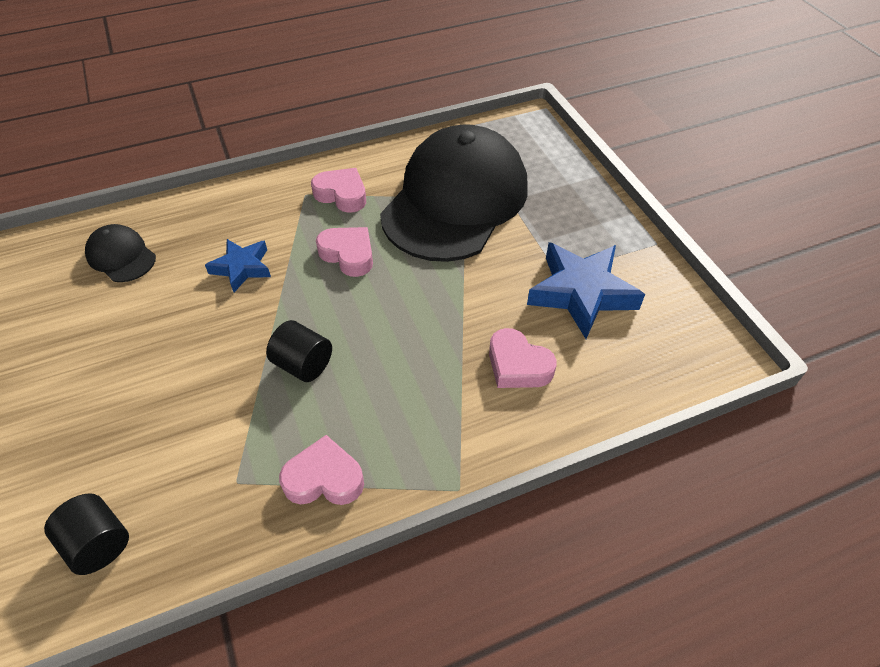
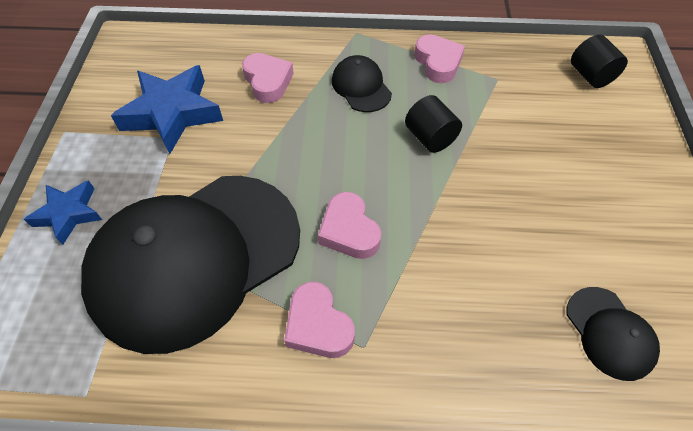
camera: 155 degrees left, 5 degrees up
blue star [205,239,271,292] -> blue star moved to [24,180,102,245]
pink heart [279,435,364,505] -> pink heart turned 135 degrees counterclockwise [414,34,465,83]
none -> black cap [332,55,392,112]

